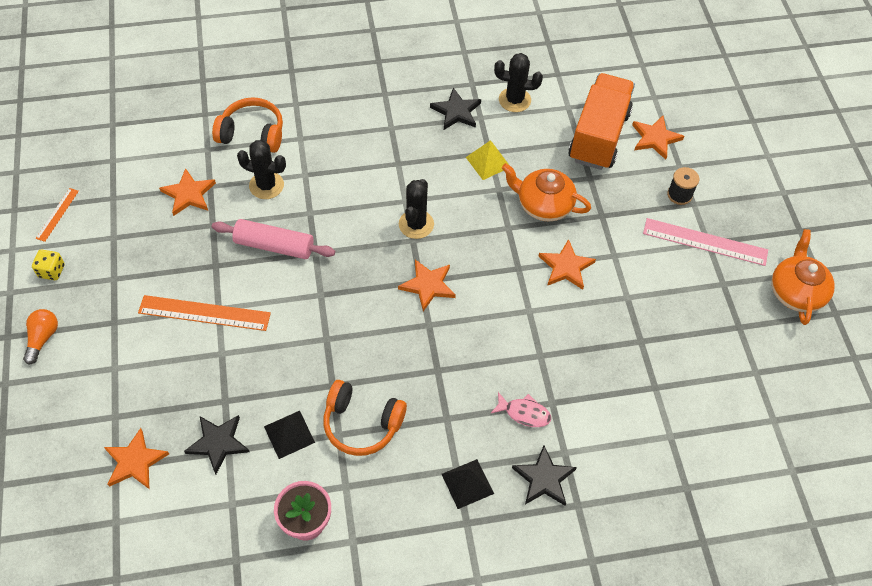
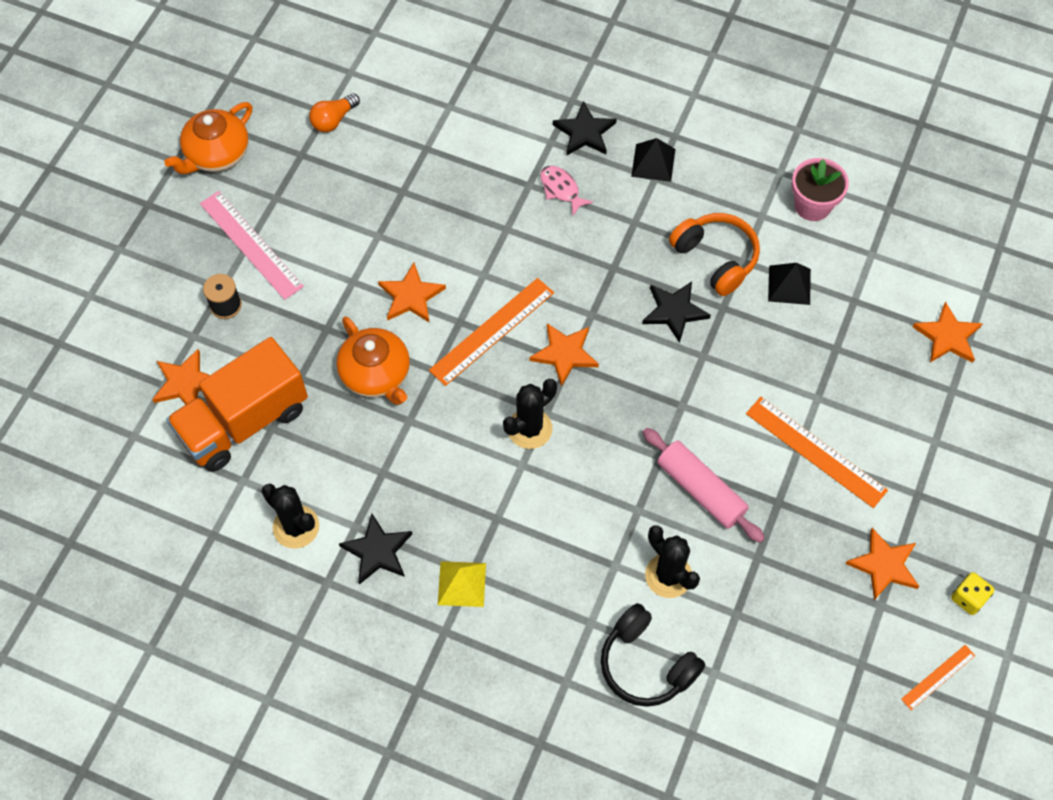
camera: 145 degrees left, 5 degrees up
orange light bulb [23,309,58,365] -> orange light bulb moved to [309,93,360,132]
orange star [159,168,216,216] -> orange star moved to [845,528,919,600]
black star [184,415,250,475] -> black star moved to [642,282,711,343]
orange headphones [212,97,283,153] -> black headphones [601,603,705,707]
yellow pyramid [466,140,509,180] -> yellow pyramid moved to [438,561,486,607]
none -> orange ruler [429,278,554,386]

